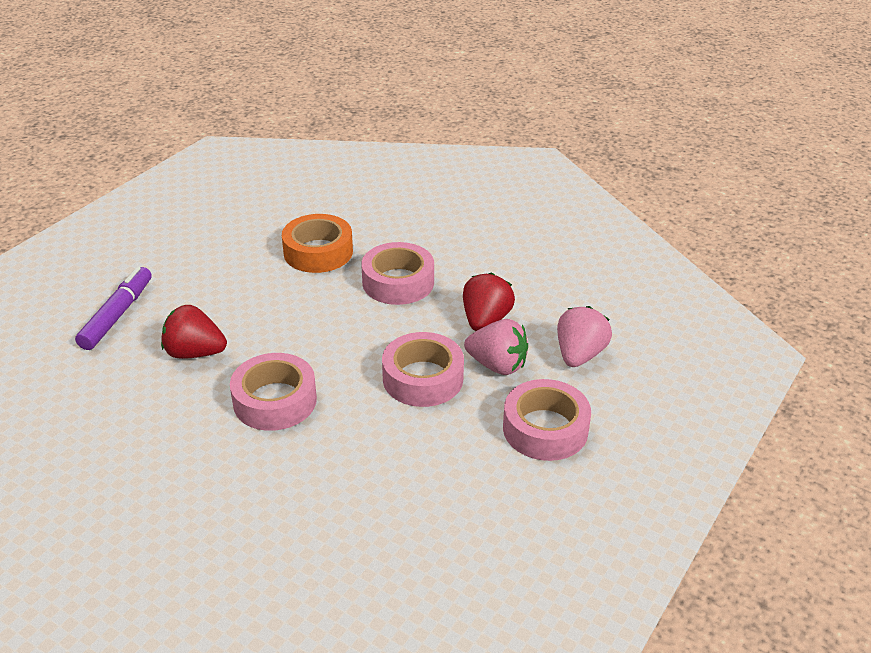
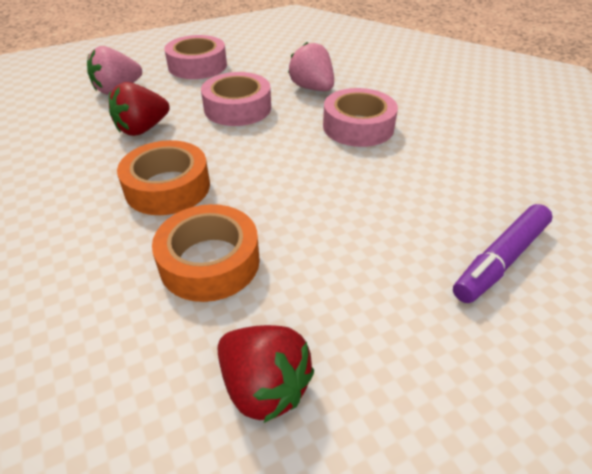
camera: 150 degrees left, 5 degrees up
red strawberry [161,305,227,359] -> red strawberry moved to [218,325,314,423]
pink tape [362,242,434,305] -> orange tape [117,140,210,215]
pink strawberry [464,319,528,375] -> pink strawberry moved to [288,42,334,91]

